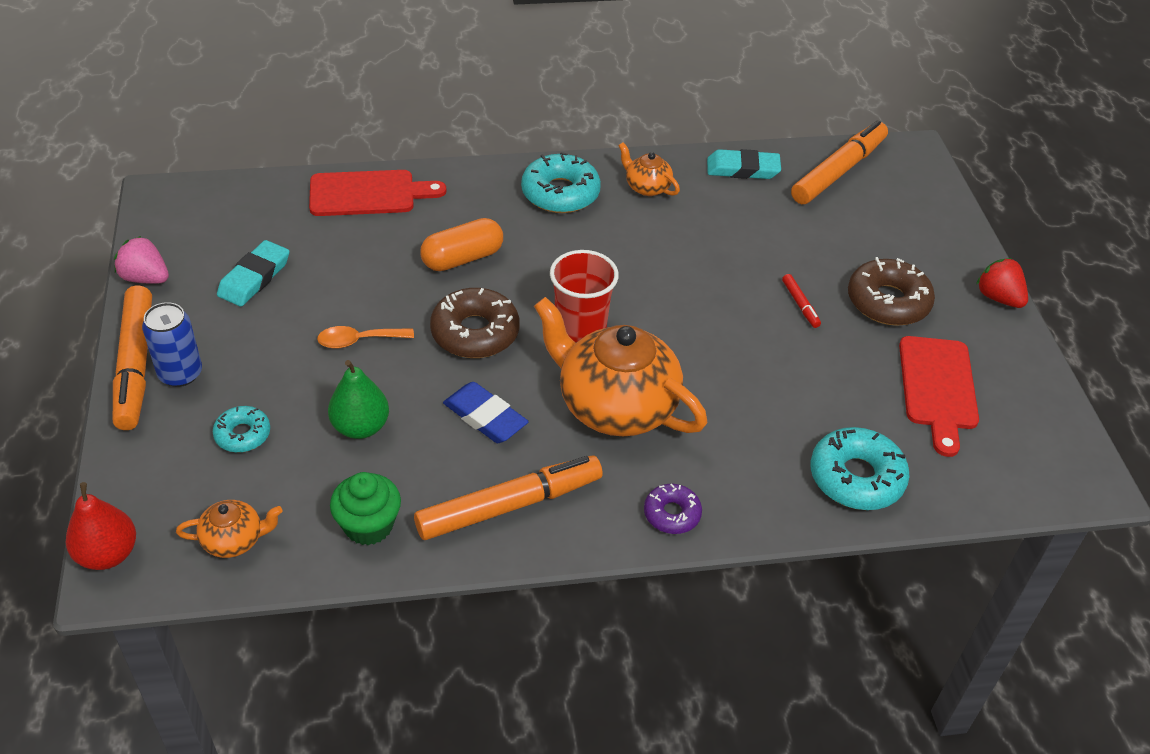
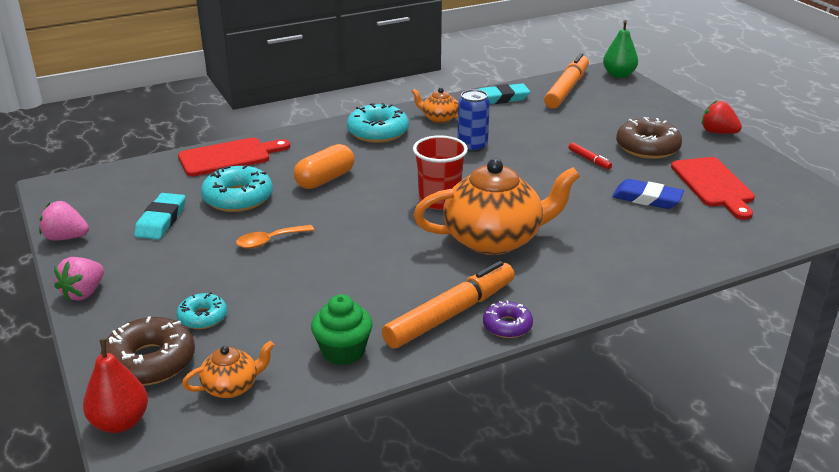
camera: 15 degrees left, 15 degrees down
orange marker [113,285,152,430] -> pink strawberry [54,257,104,301]
blue can [142,302,202,387] -> blue can moved to [457,89,490,152]
green pear [328,360,389,439] -> green pear moved to [603,20,638,78]
brown donut [430,288,520,358] -> brown donut moved to [100,316,195,386]
blue eraser [443,382,529,443] -> blue eraser moved to [612,179,684,209]
orange teapot [534,297,707,436] -> orange teapot turned 150 degrees clockwise [414,158,580,255]
purple donut [644,484,702,534] -> purple donut moved to [483,300,533,338]
turquoise donut [810,427,910,510] -> turquoise donut moved to [201,165,273,212]

